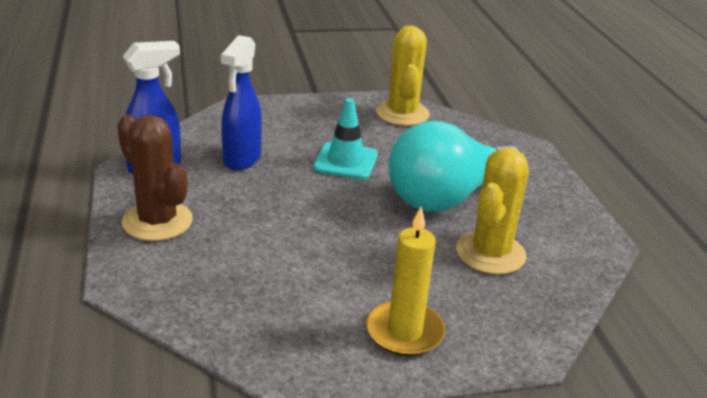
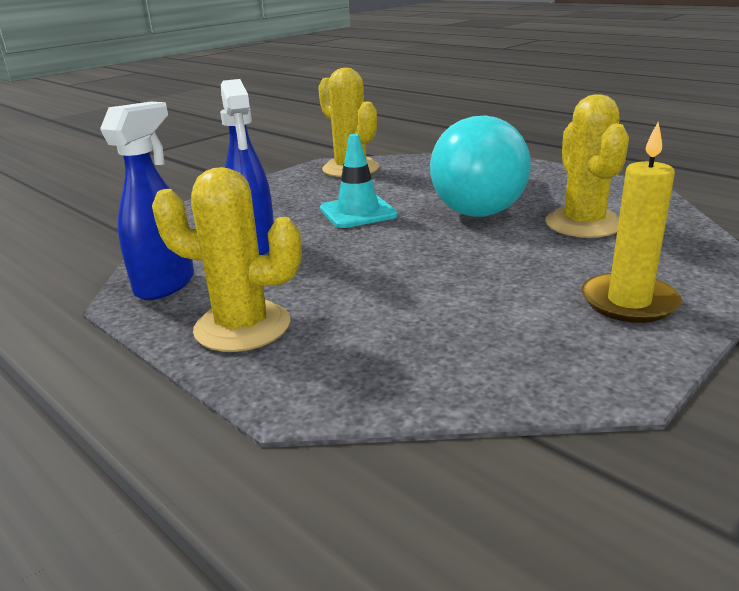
camera: 30 degrees left, 5 degrees down
brown cactus [117,114,193,241] -> yellow cactus [152,167,302,352]

